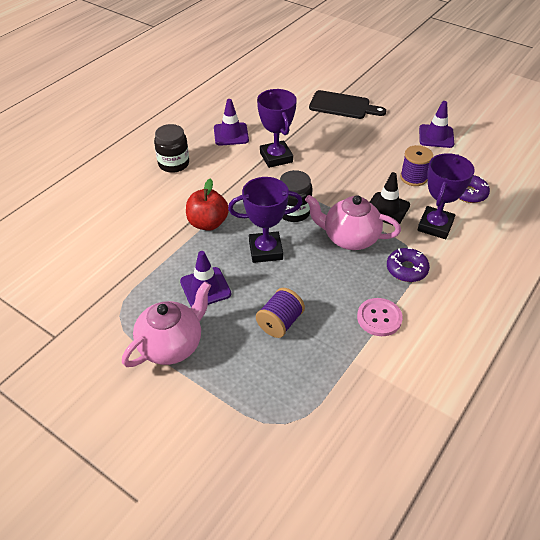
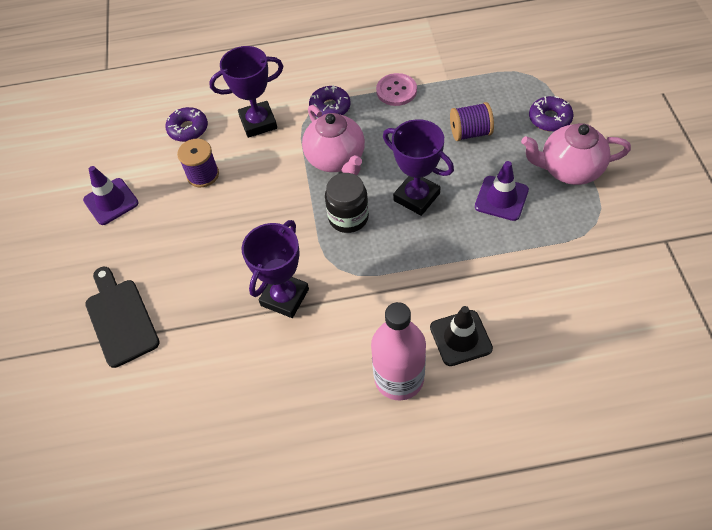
camera: 130 degrees left, 10 degrees up
black jar [154,124,189,173] -> pink bottle [371,302,426,401]
red apple [186,178,229,231] -> none
purple traffic cone [214,99,249,146] -> none
black traffic cone [370,172,410,225] -> black traffic cone moved to [430,306,493,366]
none -> purple donut [529,96,574,132]

